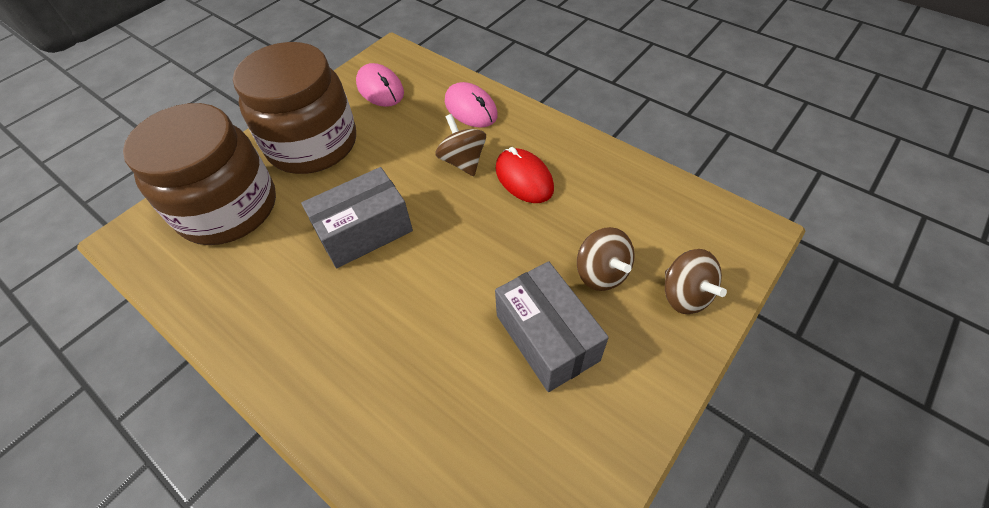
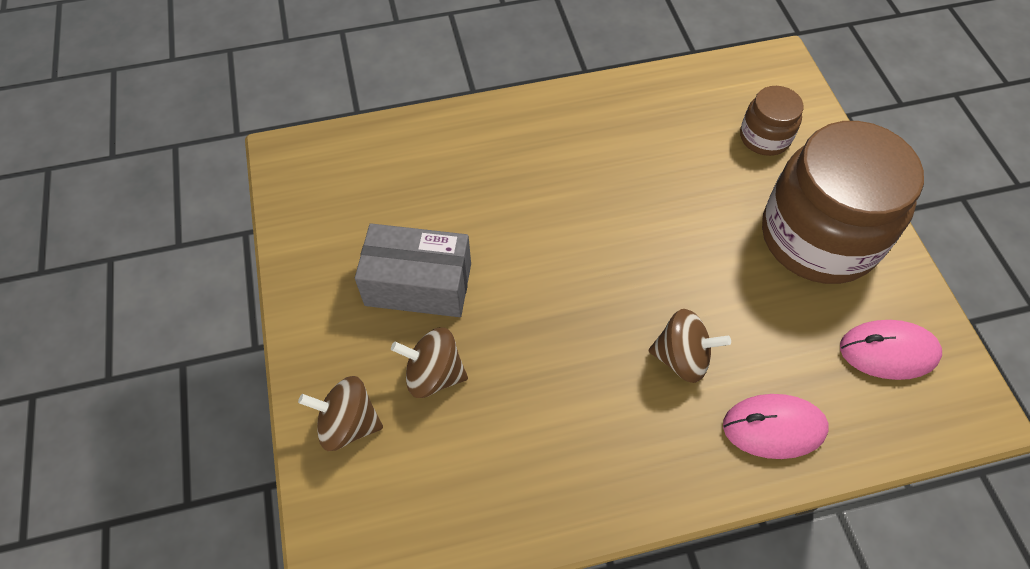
camera: 125 degrees right, 5 degrees up
brown jar [123,103,276,245] -> brown jar [740,86,804,156], size x0.47
grey box [301,167,413,268] -> none
red mouse [495,147,554,203] -> none

